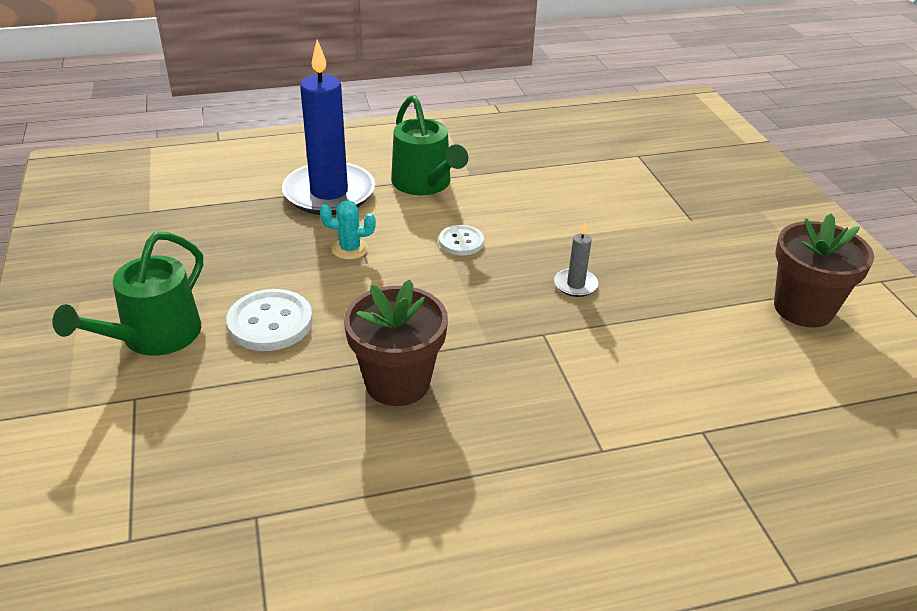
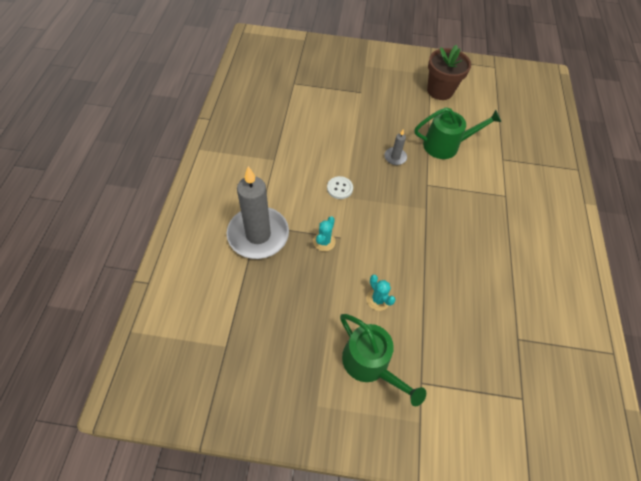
camera: 70 degrees left, 20 degrees up
white button [226,289,313,351] -> turquoise cactus [367,275,396,311]
blue candle [282,40,375,215] -> grey candle [227,166,289,259]
brown flower pot [344,279,448,406] -> none
green watering can [391,95,468,195] -> green watering can moved to [415,107,501,159]

